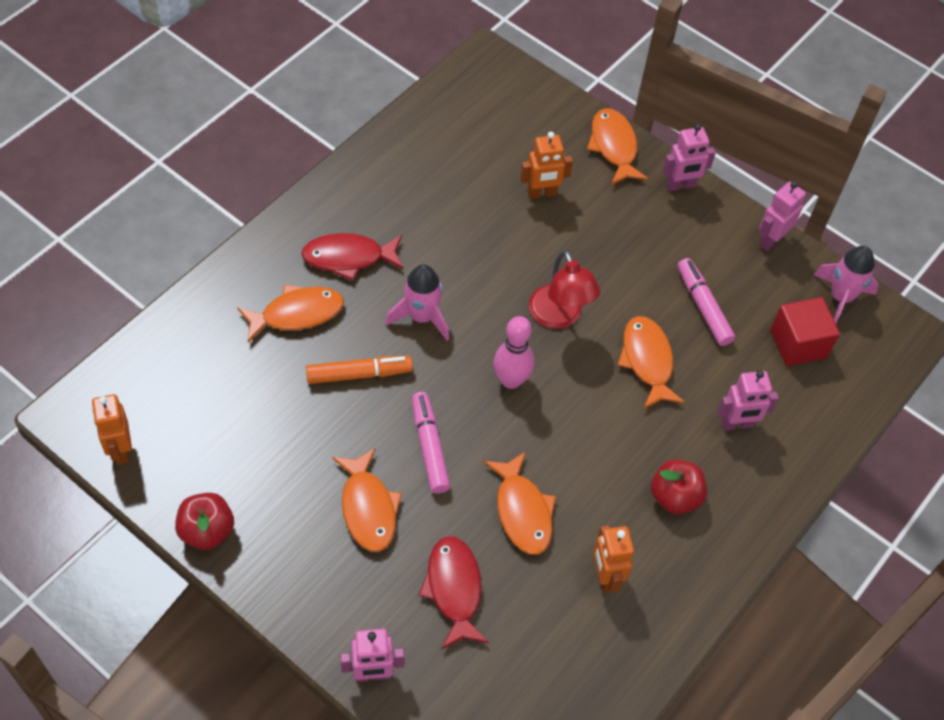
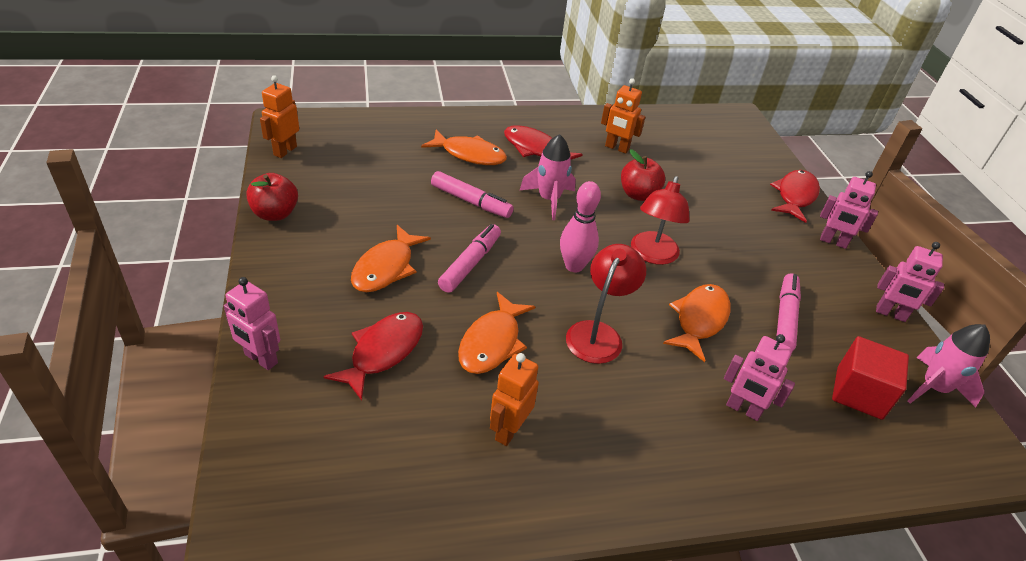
camera: 40 degrees right, 15 degrees down
orange marker [306,356,413,384] -> pink marker [431,171,514,218]
orange robot [520,132,573,199] -> orange robot moved to [601,78,646,154]
orange fish [587,108,648,185] -> red fish [770,170,820,223]
red apple [651,459,707,514] -> red apple moved to [621,149,665,201]
pink robot [758,181,806,251] -> pink robot turned 150 degrees counterclockwise [876,242,944,322]
none -> red lamp [566,244,646,364]

